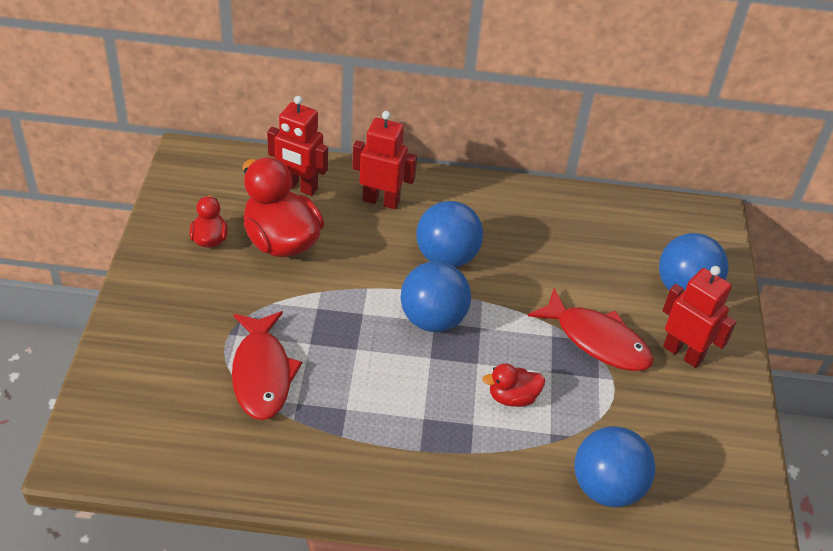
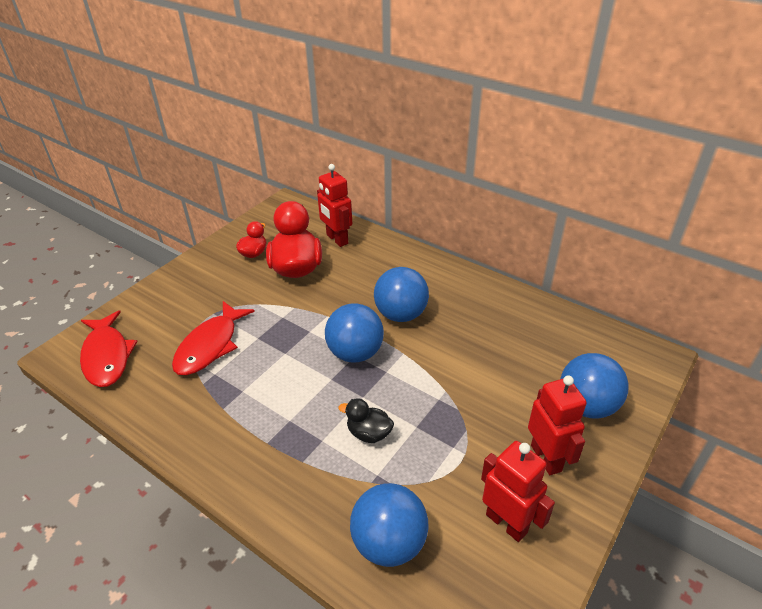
camera: 35 degrees right, 5 degrees down
red robot [352,111,417,209] -> red robot moved to [481,441,555,542]
red duck [482,363,545,407] -> black duck [338,398,394,443]
red fish [528,288,654,371] -> red fish moved to [80,310,138,387]

